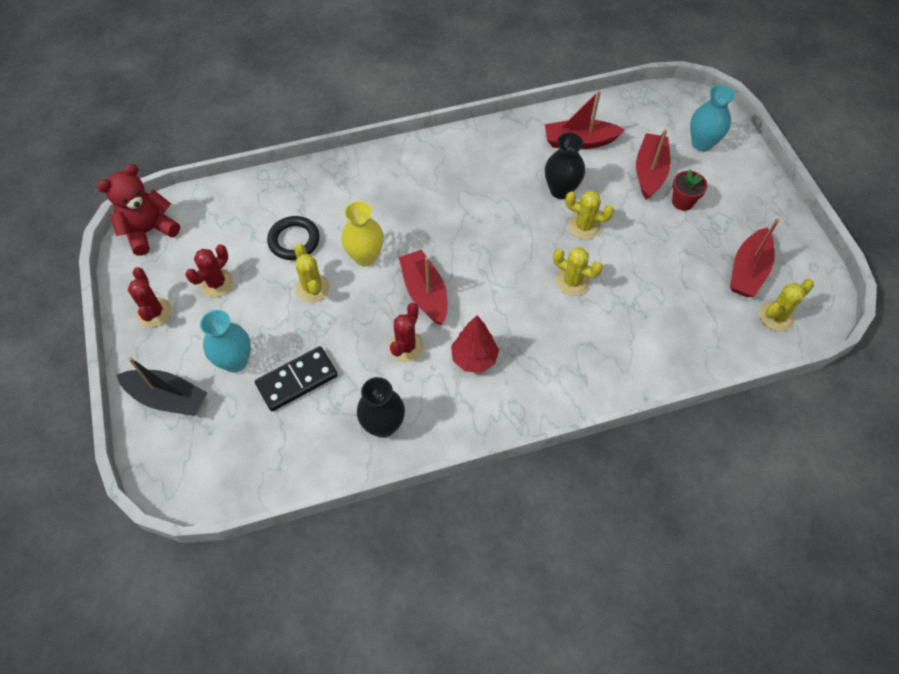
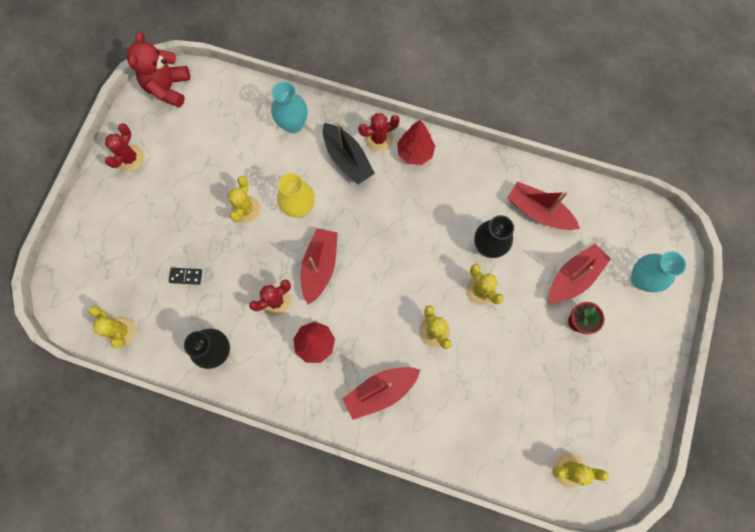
camera: 35 degrees right, 15 degrees up
red teddy bear [97,164,180,256] -> red teddy bear turned 75 degrees counterclockwise [127,32,190,107]
black boat [116,357,207,416] -> black boat moved to [323,122,375,185]
red cactus [185,244,234,297] -> red cactus moved to [358,113,400,152]
turquoise vase [200,310,251,373] -> turquoise vase moved to [271,81,308,133]
black domino [255,346,338,411] -> black domino [169,268,202,285], size x0.50
black ring [267,216,320,260] -> none
red boat [730,218,780,297] -> red boat moved to [342,367,420,420]
none -> yellow cactus [89,306,136,348]
none -> red tree [397,120,435,165]

